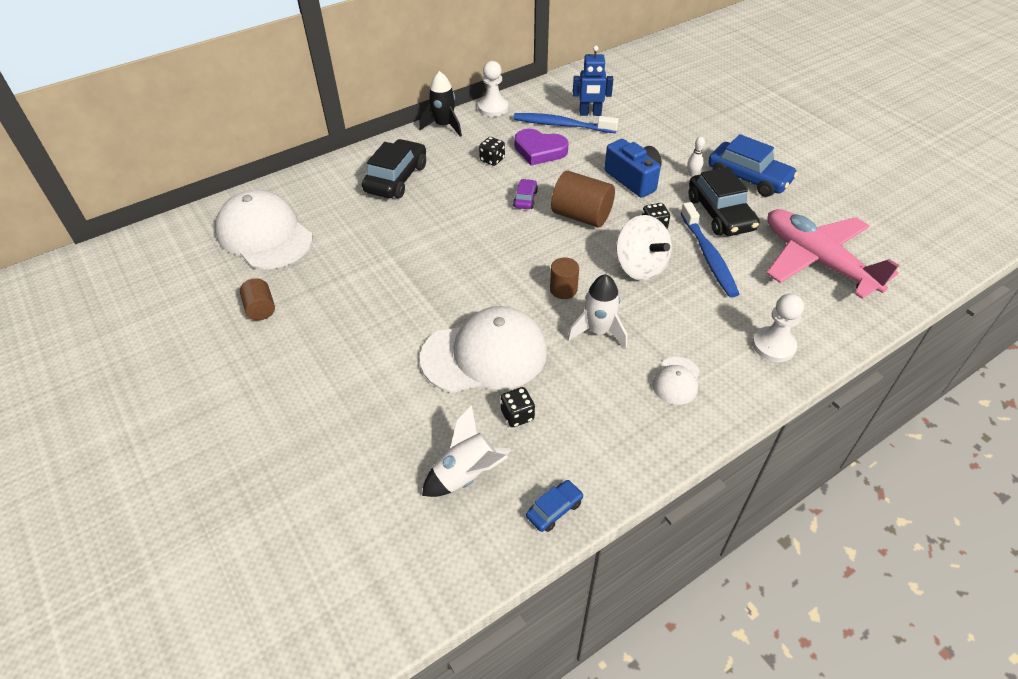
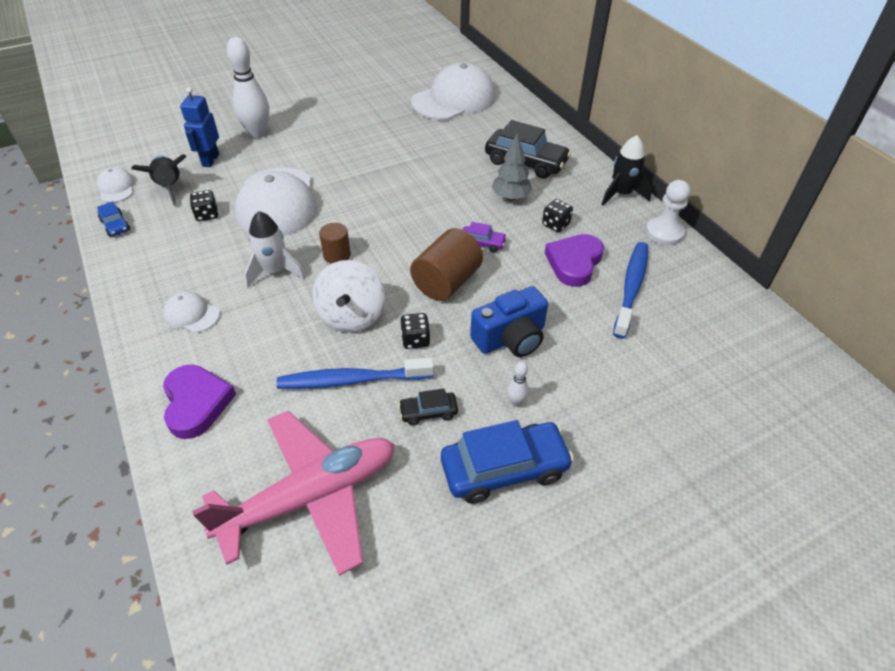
camera: 95 degrees right, 0 degrees up
brown cylinder [240,278,275,320] -> none
white rocket [422,405,511,497] -> black rocket [131,154,187,206]
blue robot [573,46,613,116] -> blue robot moved to [180,87,219,167]
white spinning top [616,215,672,281] -> white spinning top turned 60 degrees counterclockwise [312,260,385,333]
black car [689,167,759,236] -> black car [398,388,458,426], size x0.49
blue car [708,134,798,197] -> blue car turned 150 degrees counterclockwise [441,420,574,504]
white pawn [752,293,804,362] -> purple heart [163,365,236,439]
none -> white cap [96,167,135,202]
none -> white bowling pin [227,37,269,139]
none -> grey tree [492,133,532,201]

